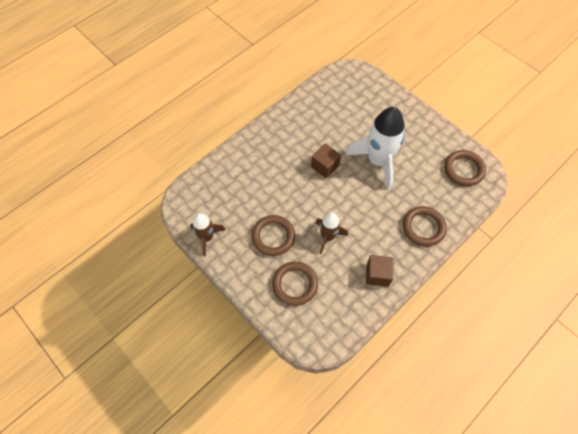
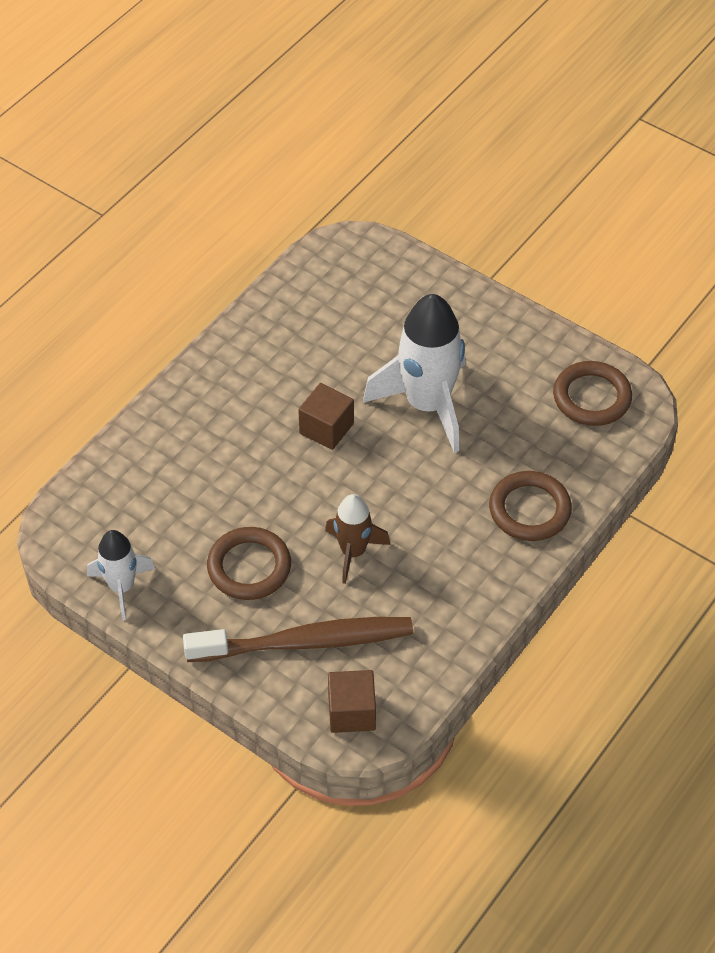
camera: 10 degrees left, 10 degrees down
brown rocket [190,213,226,256] -> white rocket [87,530,155,621]
brown ring [272,262,318,306] -> brown toothbrush [183,617,413,662]
brown cube [366,255,394,287] -> brown cube moved to [328,670,376,733]

